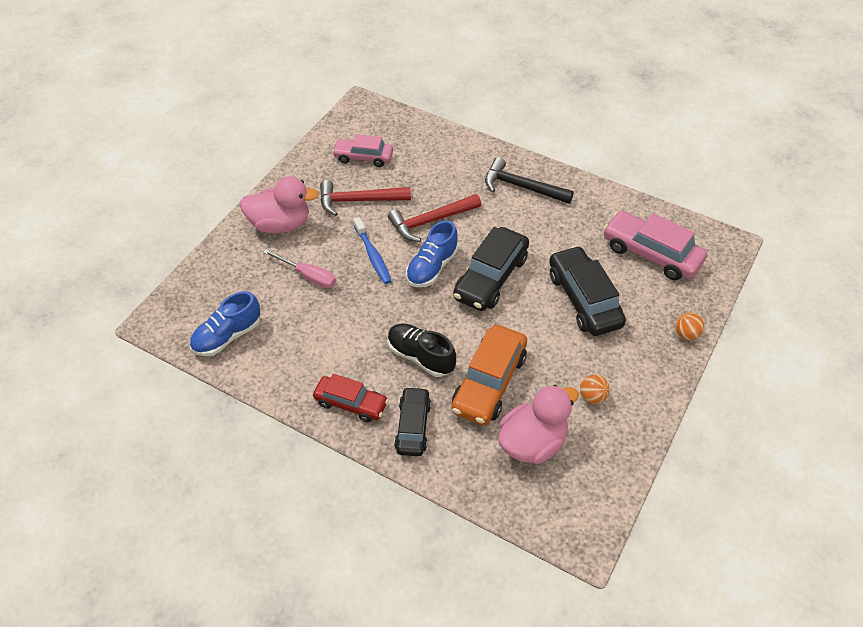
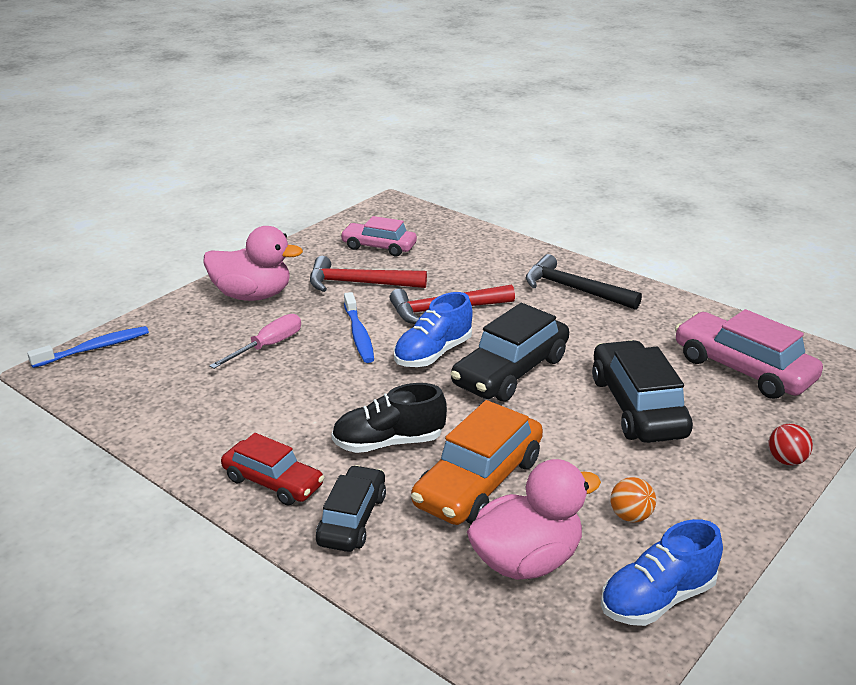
camera: 10 degrees right, 20 degrees down
blue shoe [190,291,260,356] -> blue shoe moved to [601,519,723,626]
pink screwdriver [263,249,336,288] -> pink screwdriver turned 90 degrees counterclockwise [209,314,301,369]
black shoe [388,323,456,377] -> black shoe turned 60 degrees counterclockwise [331,383,447,453]
orange ball [675,312,704,340] -> red ball [768,424,813,466]
none -> blue toothbrush [27,326,149,368]

